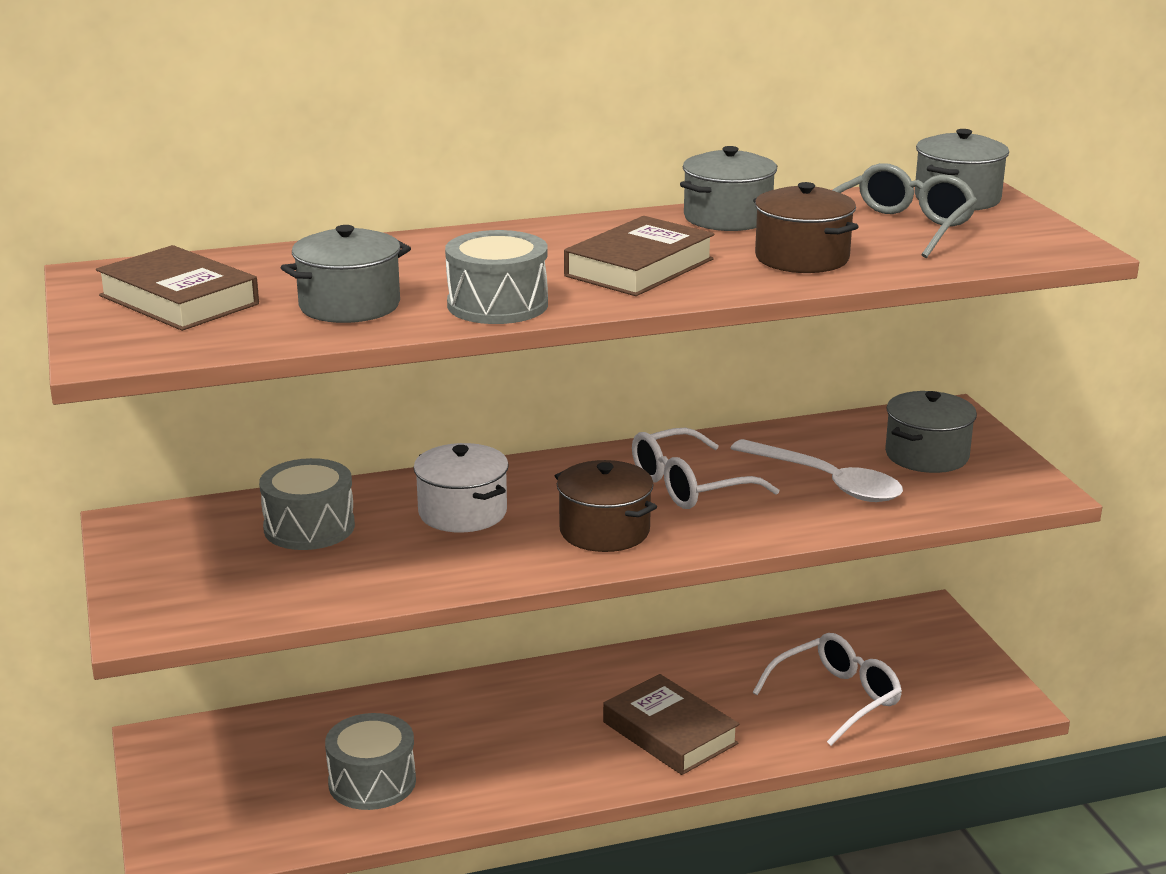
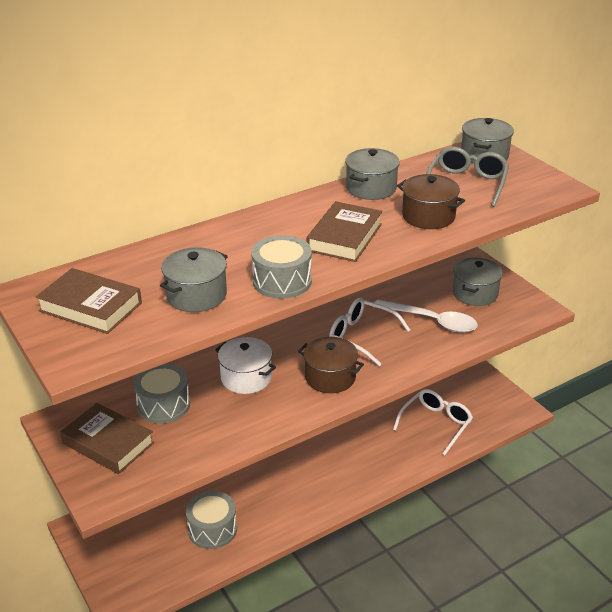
camera: 15 degrees left, 10 degrees up
brown book [603,674,739,775] -> brown book moved to [60,403,154,474]
white glasses [632,428,779,509] -> white glasses turned 75 degrees clockwise [329,297,410,366]

